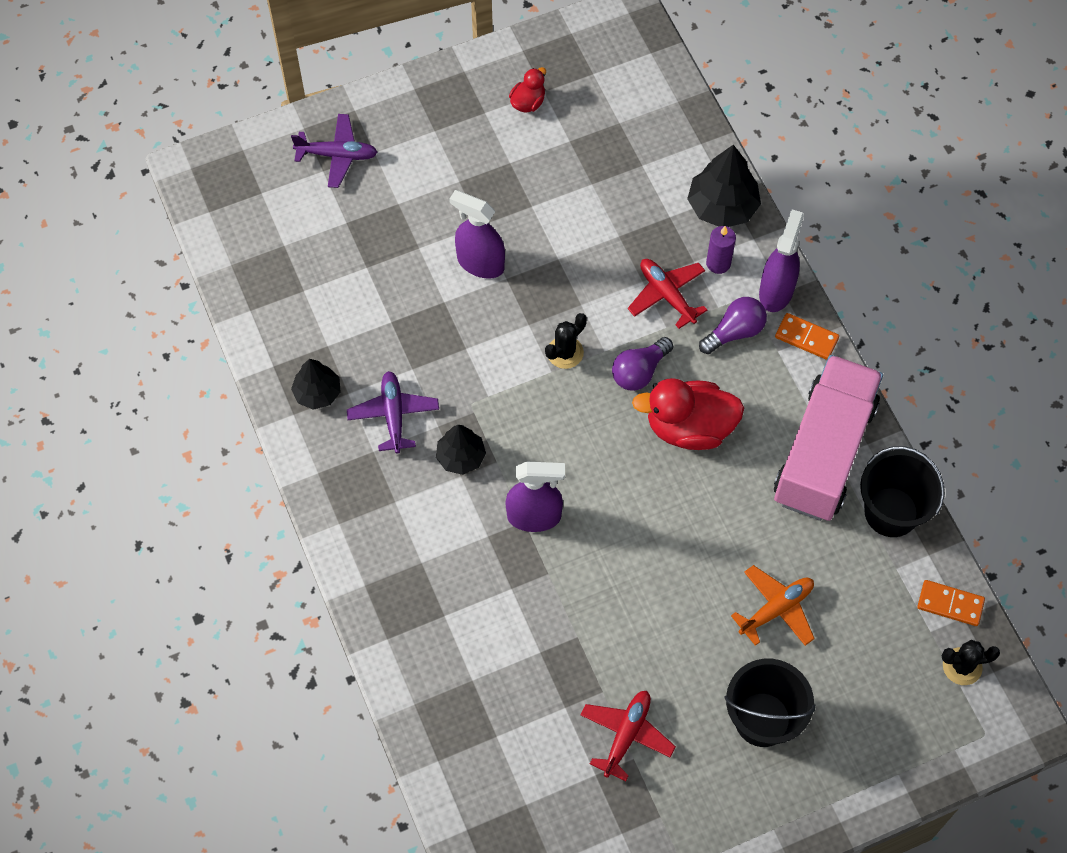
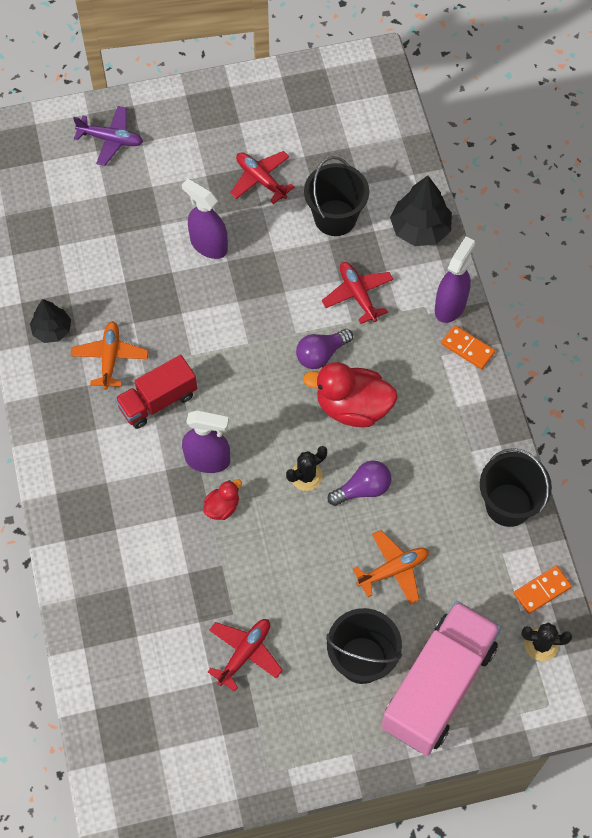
camera: 10 degrees right, 0 degrees up
purple plane [347,371,439,453] -> orange plane [71,321,148,390]
black tree [436,425,486,475] -> red truck [115,355,197,429]
red duck [509,67,546,113] -> red duck moved to [203,479,242,520]
black cactus [545,313,587,369] -> black cactus moved to [286,446,327,491]
purple light bulb [699,297,767,354] -> purple light bulb moved to [328,461,391,506]
purple candle [706,226,736,274] -> none
pink truck [774,355,883,521] -> pink truck moved to [381,601,501,756]
orange domino [917,580,985,626] -> orange domino turned 60 degrees counterclockwise [514,566,572,614]
none -> red plane [230,151,295,204]
none -> black bucket [304,156,369,236]

